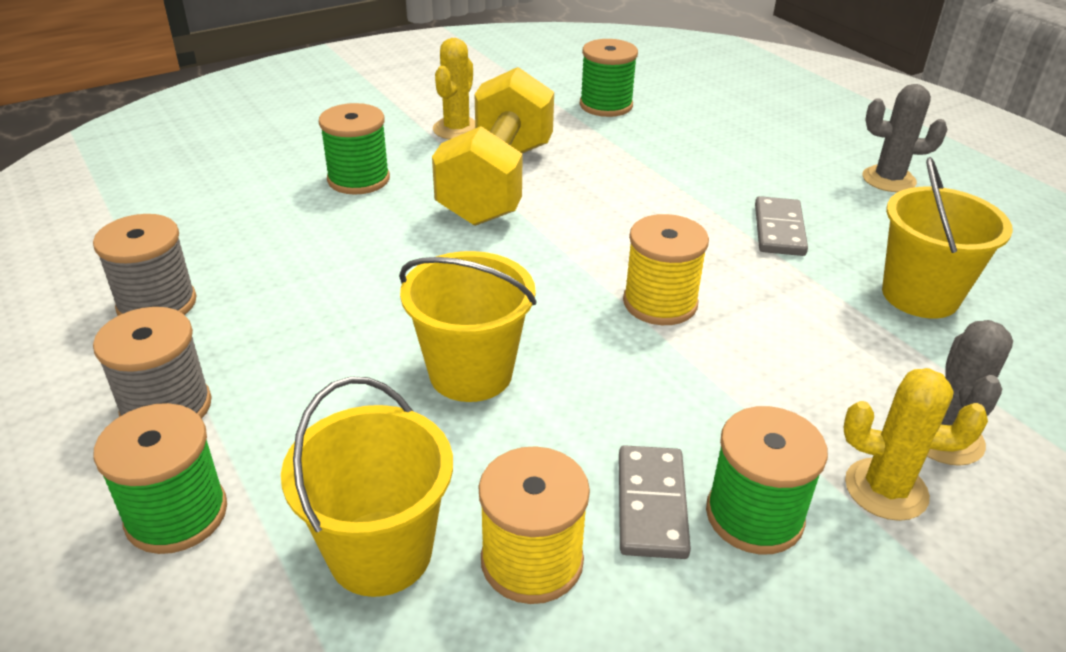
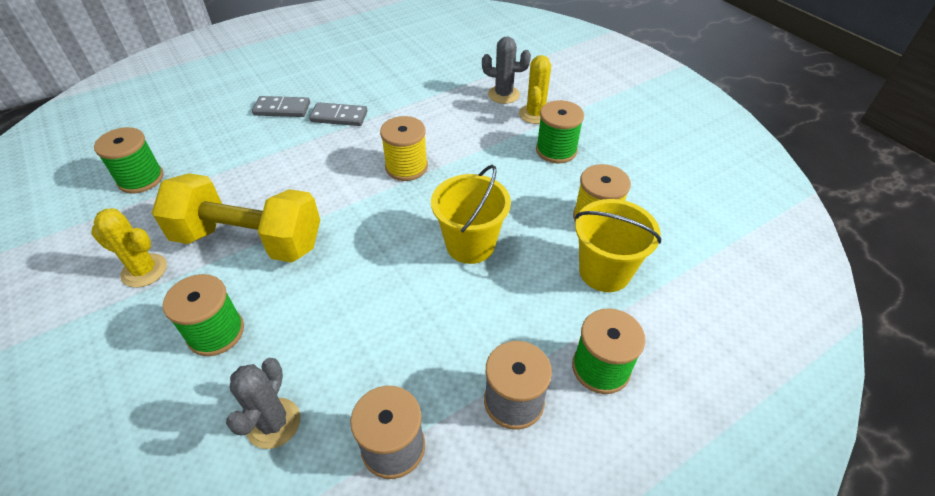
camera: 90 degrees left, 10 degrees up
grey domino [619,445,691,559] -> grey domino moved to [252,96,310,117]
grey cactus [862,84,948,192] -> grey cactus moved to [226,358,300,449]
yellow bucket [882,157,1013,319] -> none

